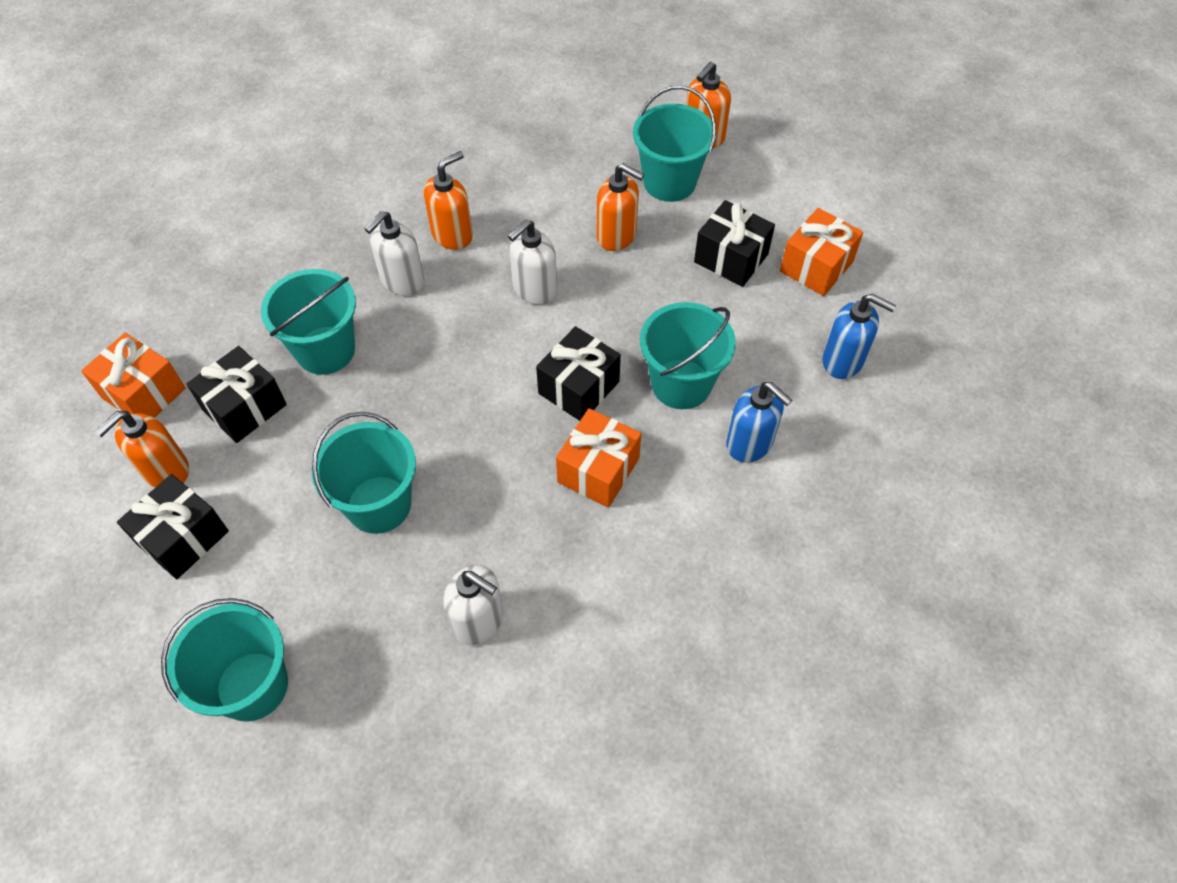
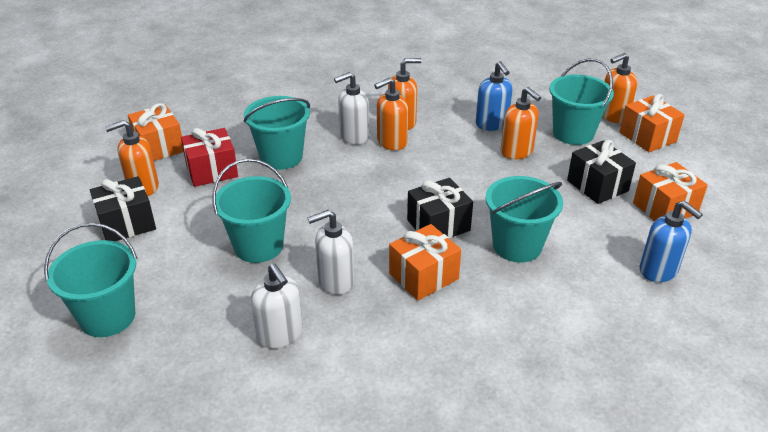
camera: 25 degrees right, 20 degrees down
black gift [187,346,287,443] -> red gift [181,128,238,187]
white soap dispenser [508,220,557,305] -> white soap dispenser moved to [307,210,354,295]
blue soap dispenser [726,382,792,463] -> blue soap dispenser moved to [476,61,513,131]
none -> orange soap dispenser [374,77,408,150]
none -> orange gift [619,94,685,152]

